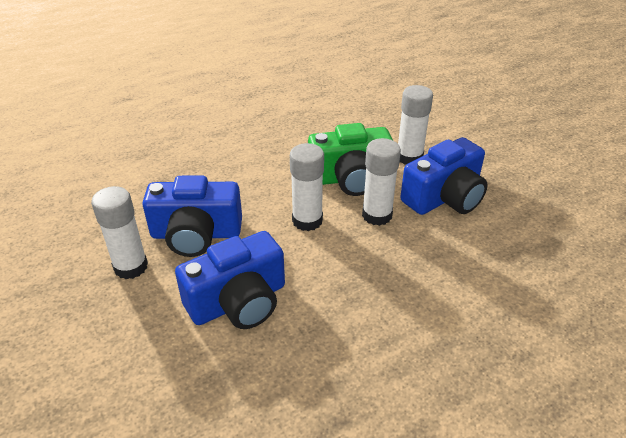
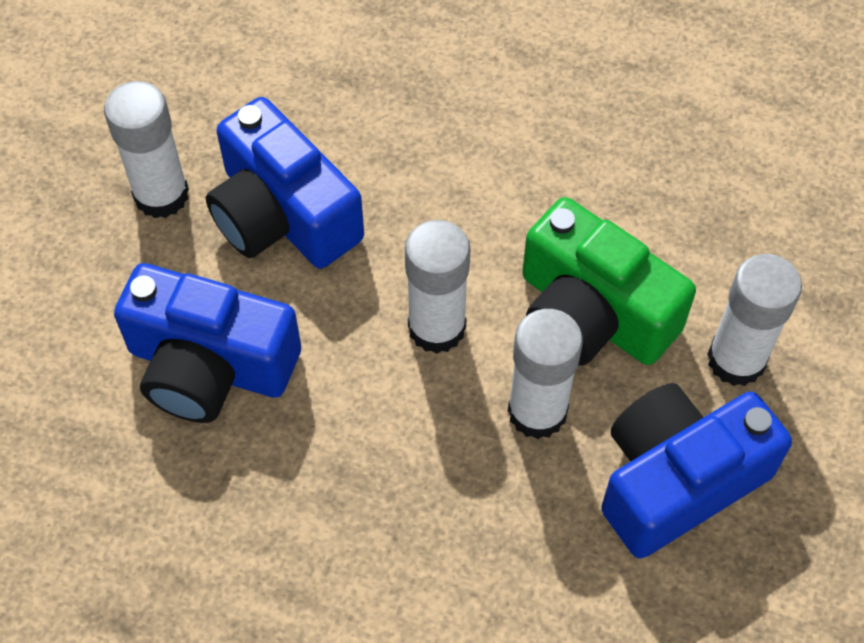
camera: 50 degrees right, 20 degrees up
blue camera [400,137,488,215] -> blue camera turned 135 degrees clockwise [601,383,792,559]

